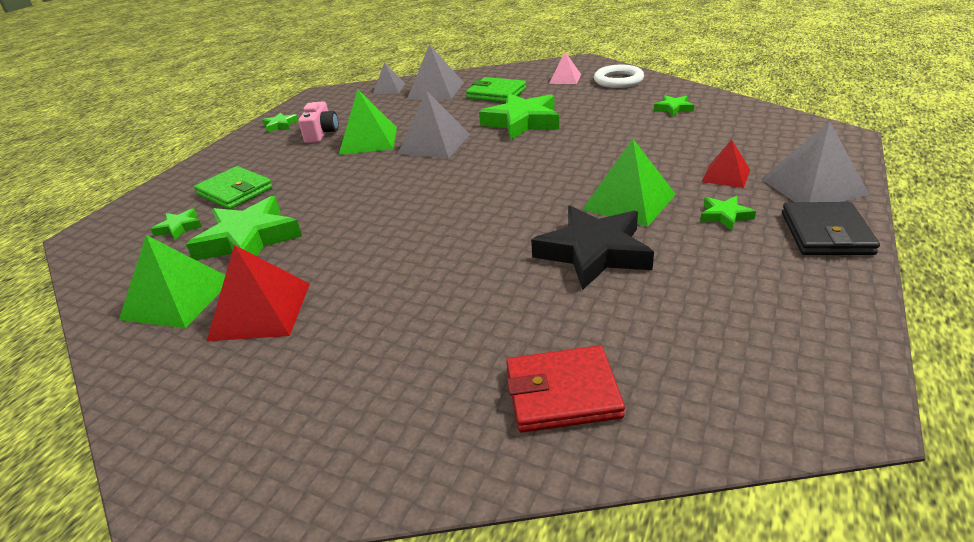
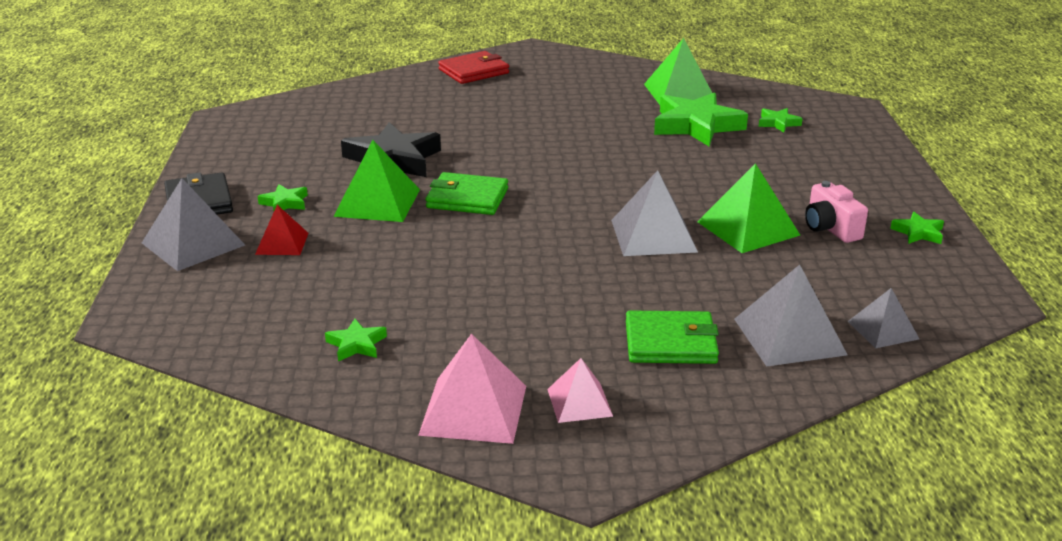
camera: 150 degrees right, 5 degrees down
green wallet [194,166,273,209] -> green wallet moved to [426,172,508,215]
red pyramid [207,245,310,341] -> none
green star [479,93,559,140] -> none
red wallet [506,345,625,433] -> red wallet moved to [438,51,509,84]
white ring [594,65,644,88] -> pink pyramid [418,334,526,444]

